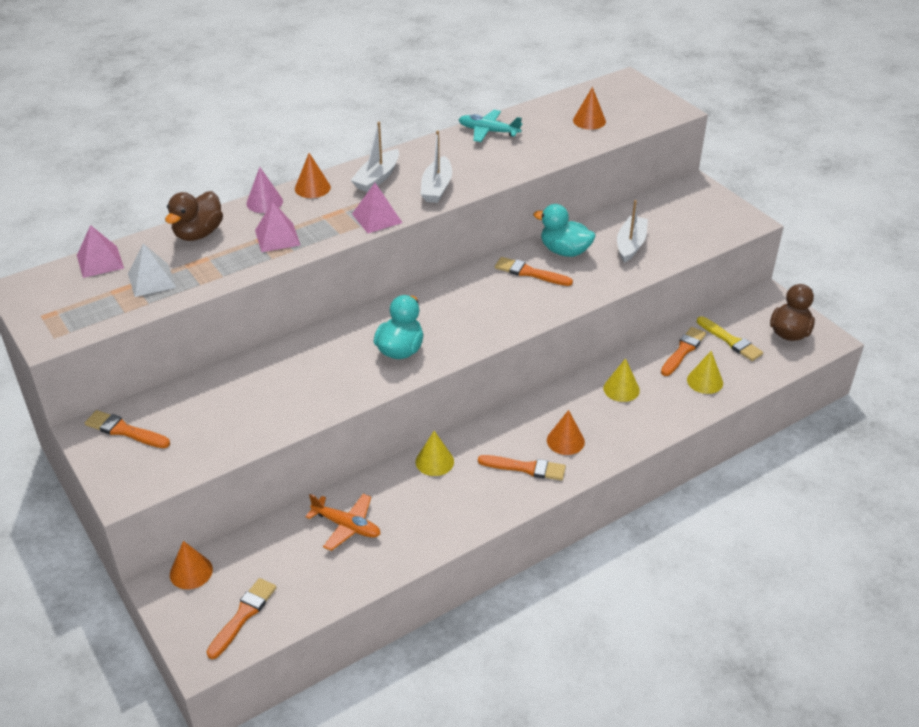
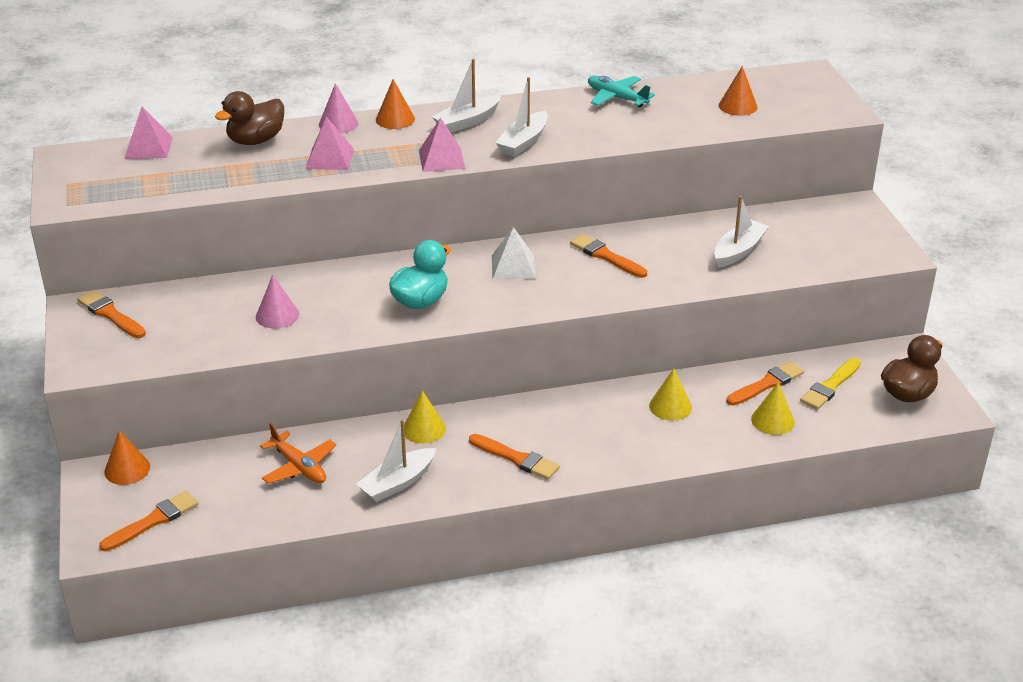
camera: 20 degrees right, 5 degrees down
white pyramid [128,243,176,297] -> white pyramid moved to [492,227,535,279]
turquoise duck [533,204,596,257] -> none
orange cone [547,410,585,455] -> none
yellow brush [697,316,763,361] -> yellow brush turned 60 degrees clockwise [800,358,861,410]
none -> pink cone [256,275,299,329]
none -> white boat [356,419,436,502]

